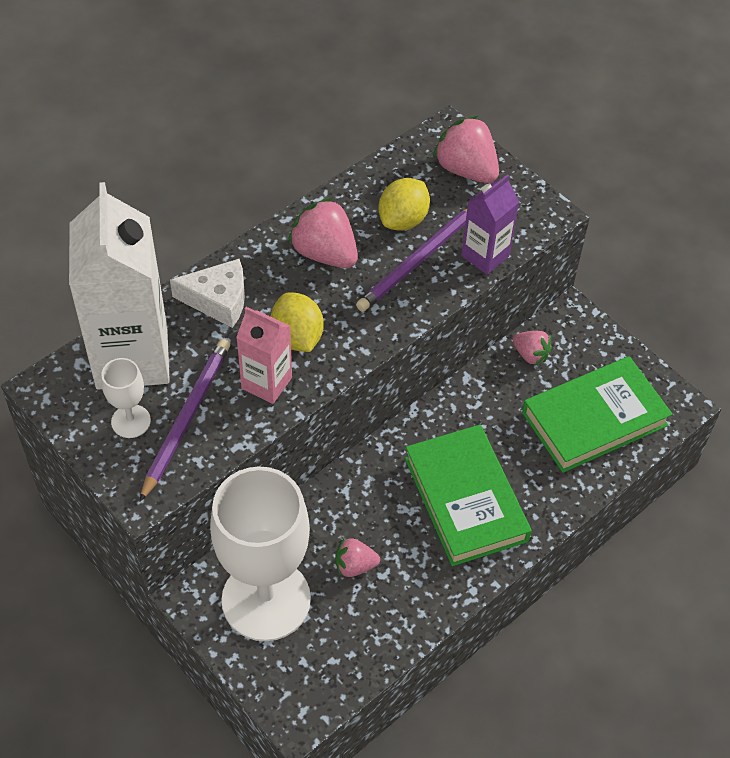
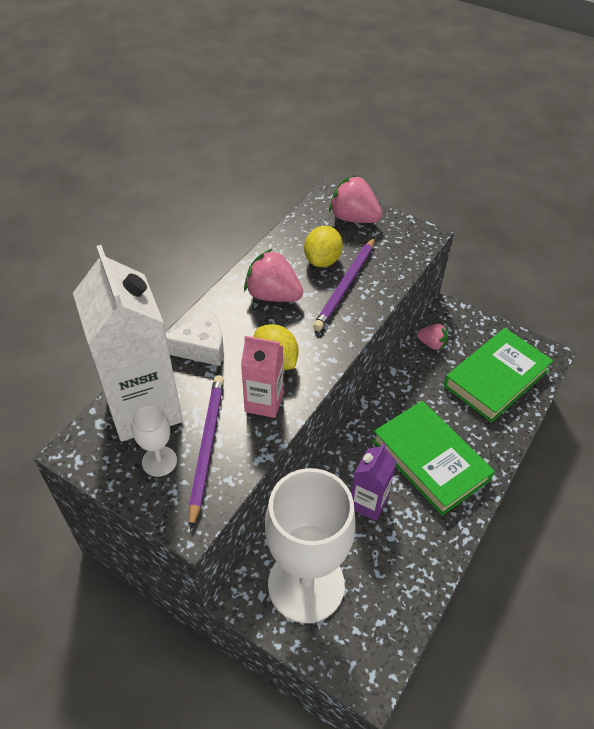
camera: 15 degrees left, 5 degrees down
pink strawberry [335,537,380,577] -> none
purple carton [461,174,519,275] -> purple carton moved to [351,443,397,521]

